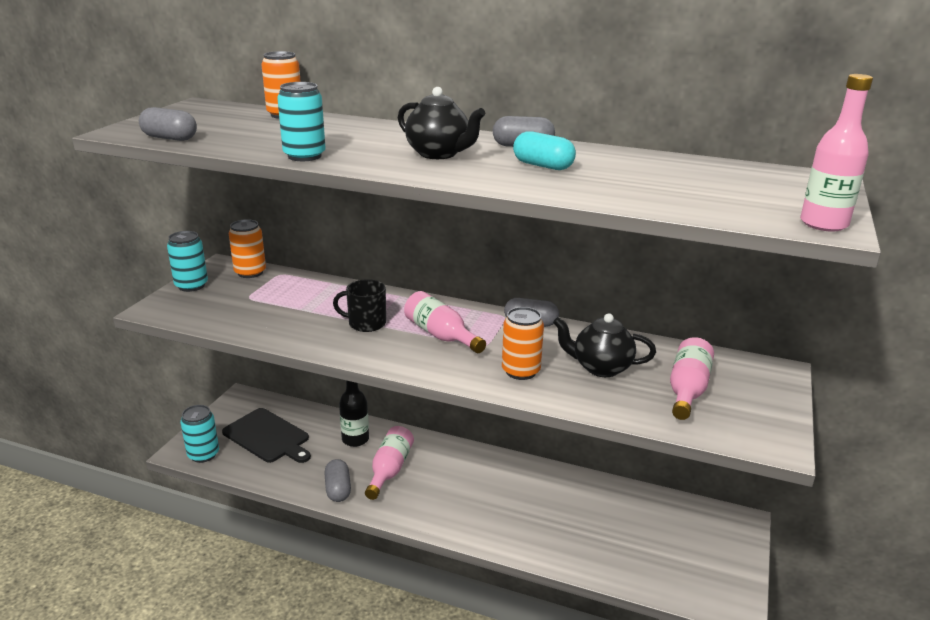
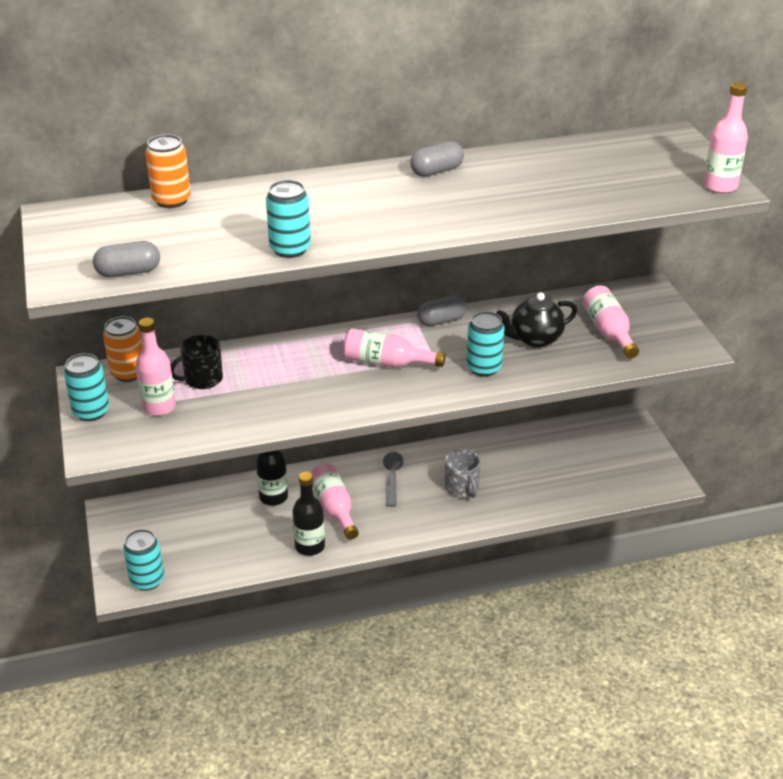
camera: 35 degrees left, 10 degrees up
black cutting board [222,408,311,463] -> none
grey capsule [324,459,351,502] -> black bottle [292,472,325,556]
black mug [333,279,386,332] -> black mug moved to [171,335,223,389]
black teapot [398,87,485,159] -> none
orange can [502,307,544,380] -> turquoise can [466,311,505,377]
turquoise capsule [513,131,576,170] -> none
none -> pink bottle [136,318,176,416]
none -> grey spoon [383,452,404,507]
none -> grey mug [445,449,481,498]

